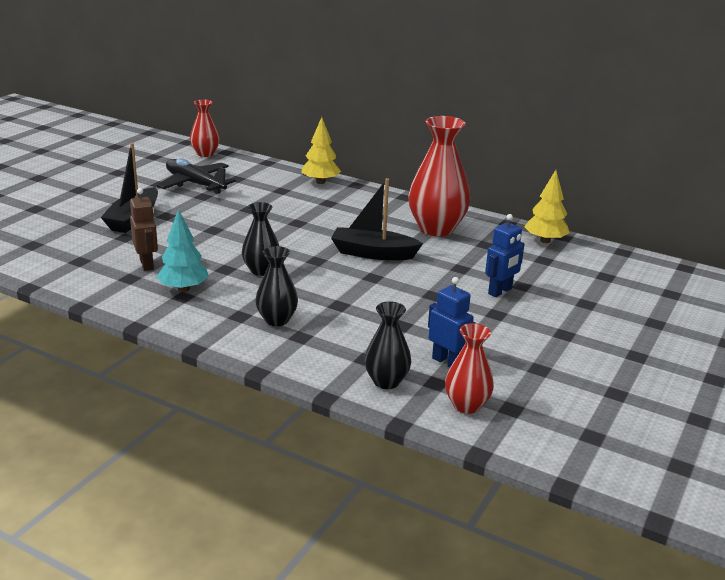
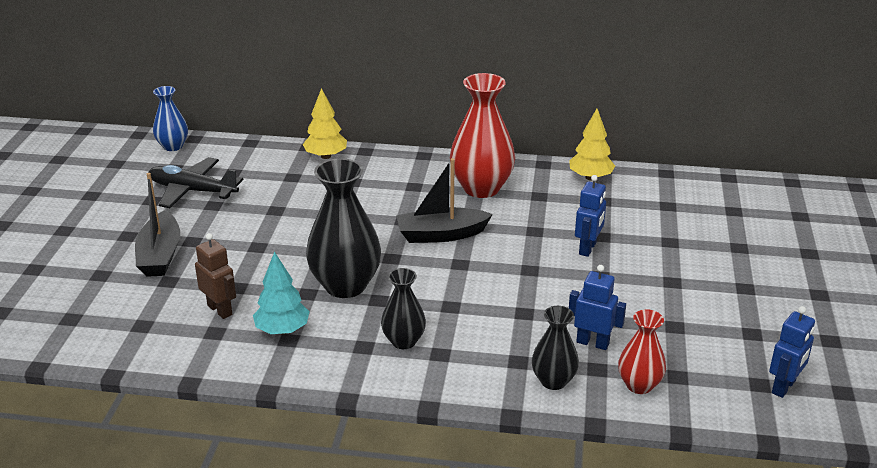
camera: 20 degrees left, 5 degrees up
red vase [190,100,220,157] -> blue vase [153,86,188,151]
black vase [242,202,279,276] -> black vase [306,158,381,298], size x1.77
none -> blue robot [769,306,815,398]

